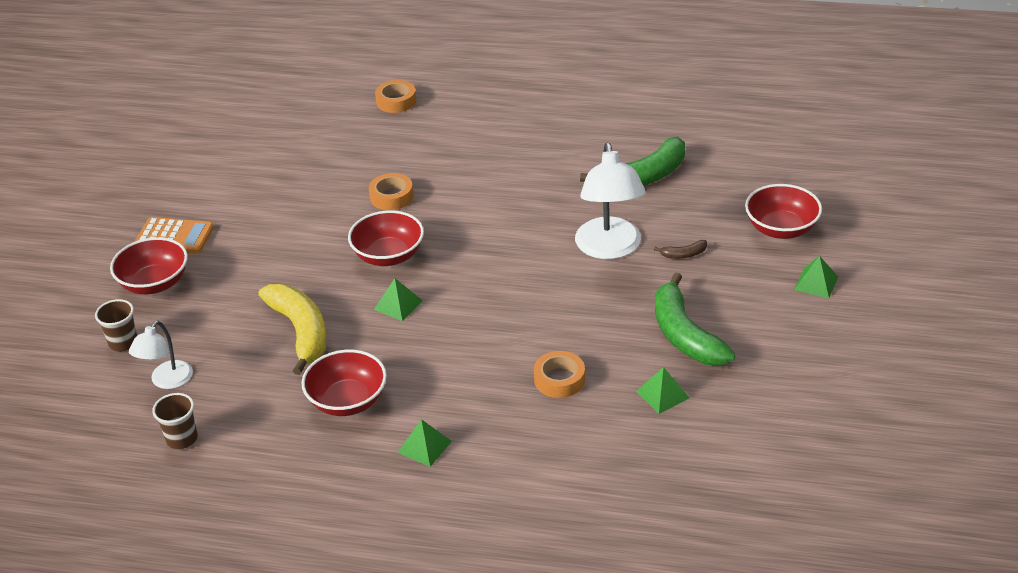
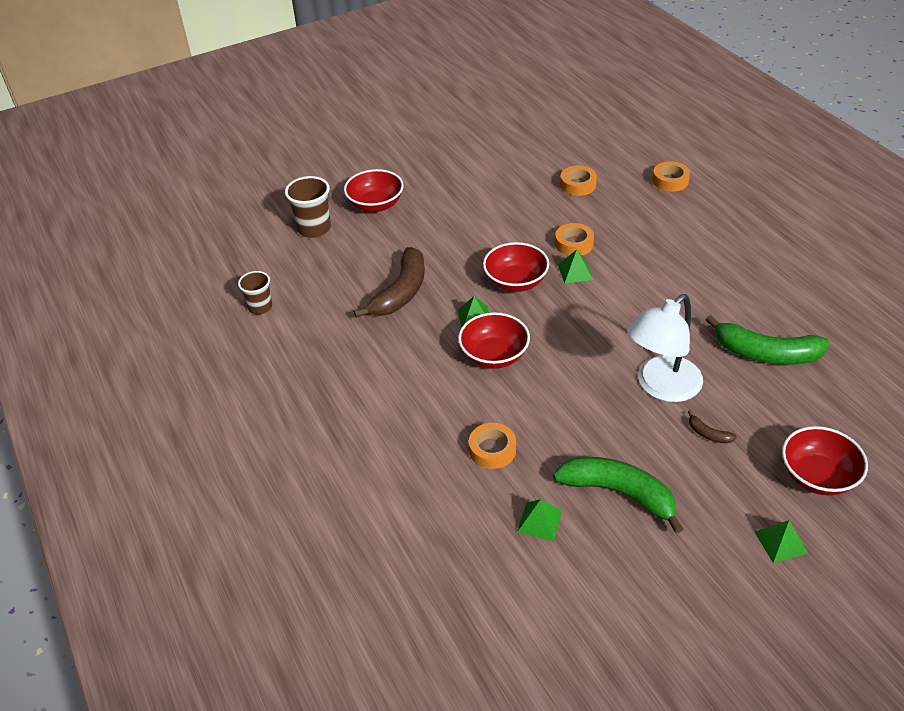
camera: 50 degrees right, 5 degrees up
brown cup [95,299,137,352] -> brown cup [285,176,331,238], size x1.52
white lamp [129,321,193,389] -> none
orange calculator [135,217,214,254] -> none
yellow banana [258,284,327,375] -> brown banana [354,247,425,318]
red bowl [302,350,387,416] -> red bowl moved to [458,312,530,369]
green pyramid [398,419,452,467] -> green pyramid moved to [558,250,593,284]
green banana [655,272,735,366] -> green banana turned 90 degrees clockwise [553,457,683,534]
none -> orange tape [560,166,597,196]

